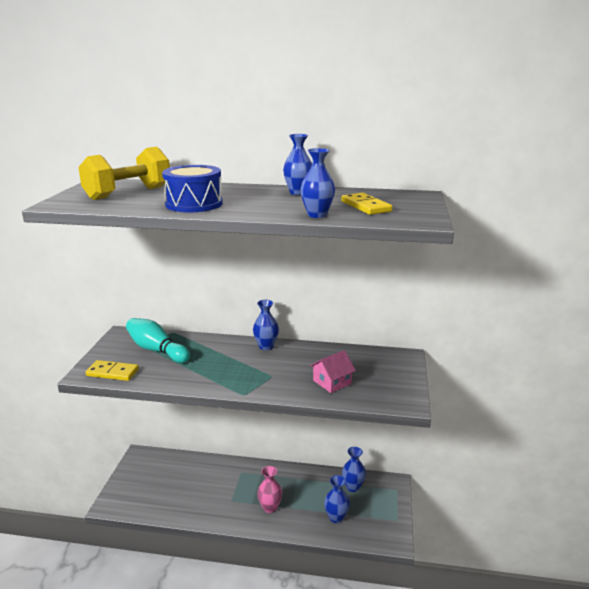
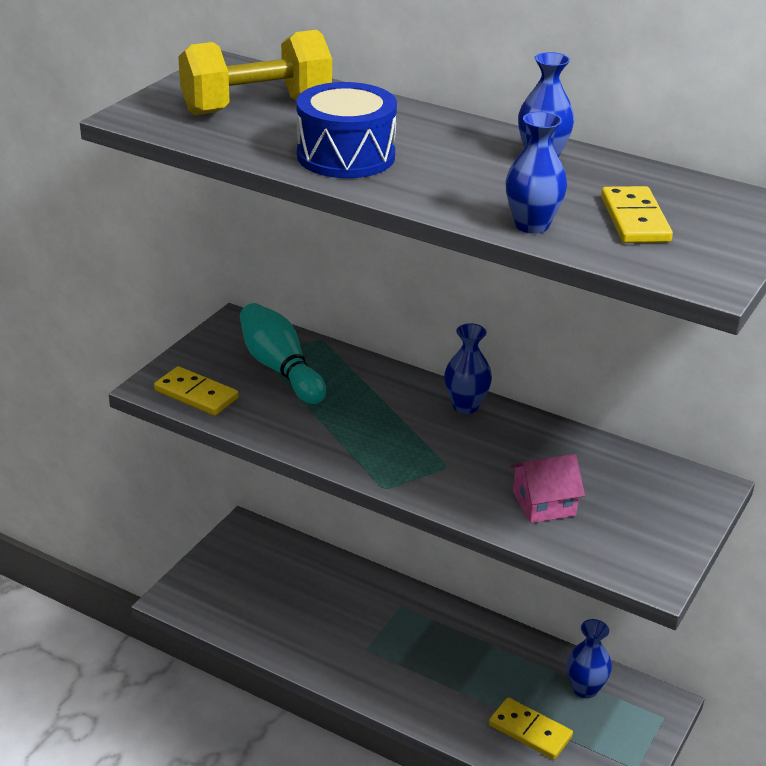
camera: 20 degrees right, 10 degrees up
pink vase [257,466,282,513] -> none
blue vase [324,475,350,523] -> yellow domino [489,697,573,760]

